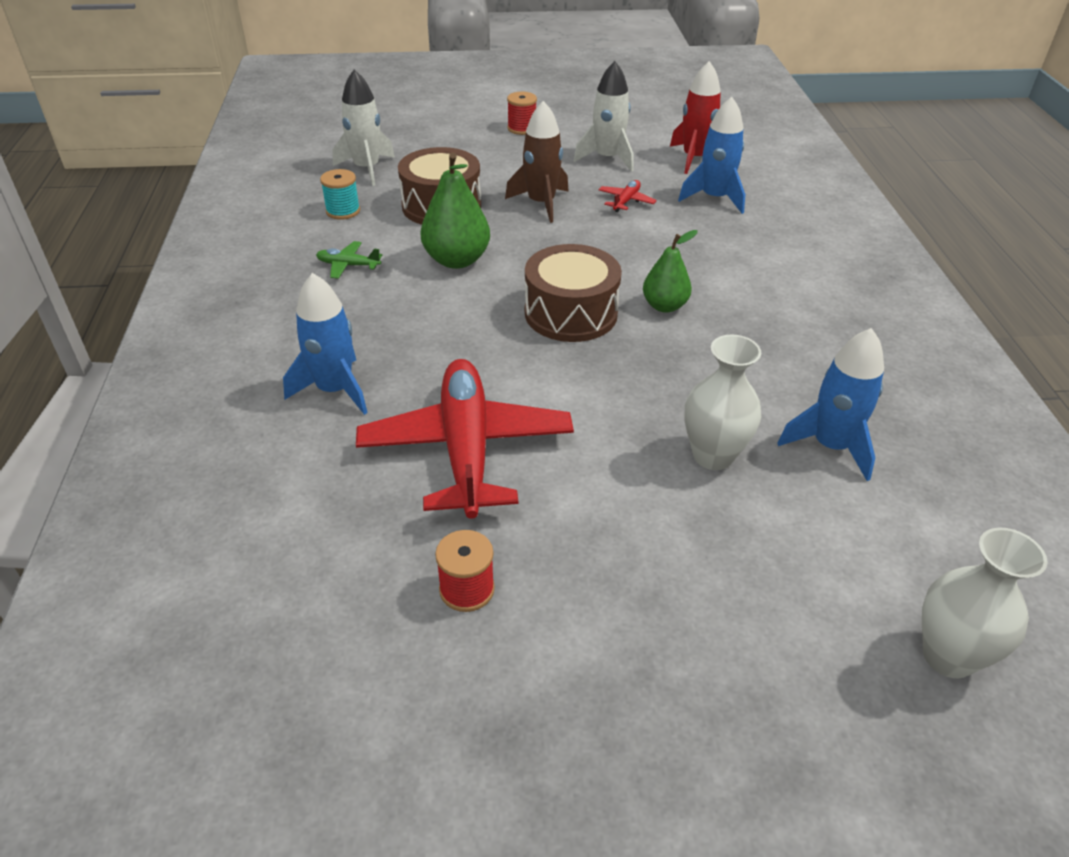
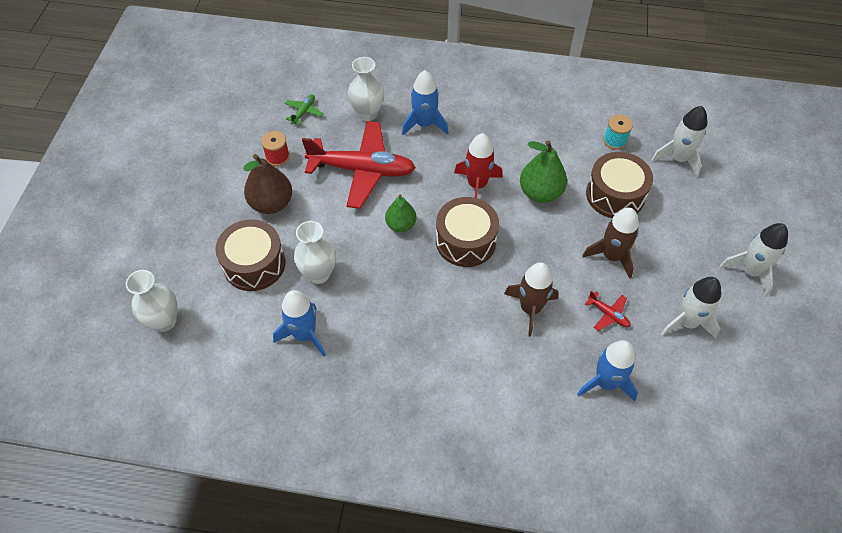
camera: 105 degrees right, 15 degrees up
green plane [316,241,382,279] -> green plane moved to [285,94,323,125]
red spool [507,92,537,135] -> white rocket [720,223,788,296]
green pear [643,230,698,313] -> green pear moved to [385,194,417,232]
red rocket [670,61,721,174] -> red rocket moved to [454,133,503,198]
none -> brown drum [215,219,285,291]
none -> brown pear [243,154,292,214]
none -> white vase [348,57,384,121]
none -> brown rocket [504,263,559,337]

